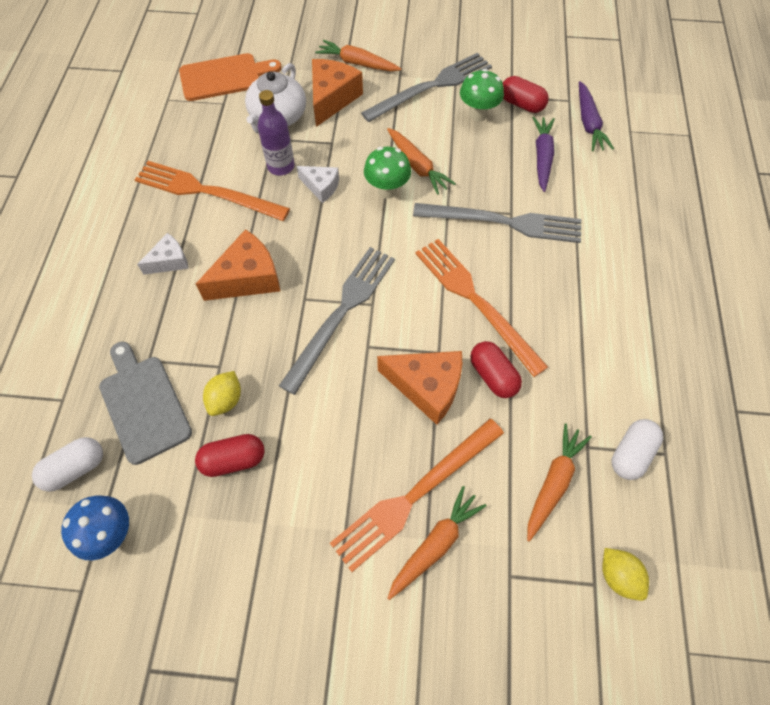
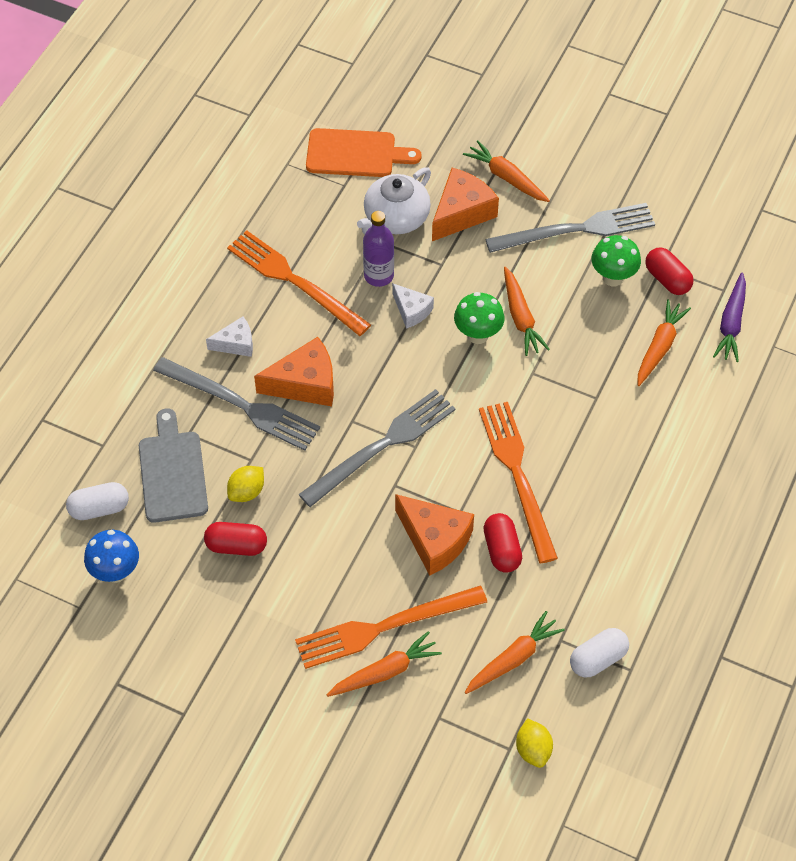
camera: 20 degrees right, 5 degrees down
grey fork [413,203,581,243] -> grey fork moved to [153,357,320,451]
purple carrot [532,117,555,192] -> orange carrot [638,299,691,386]

